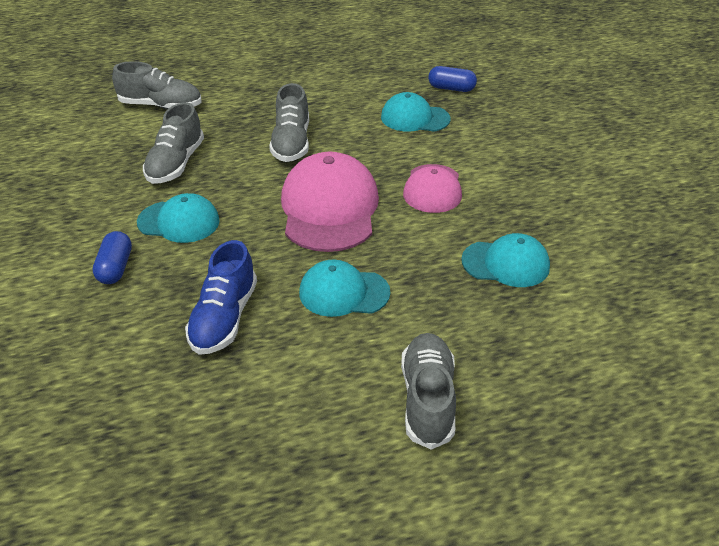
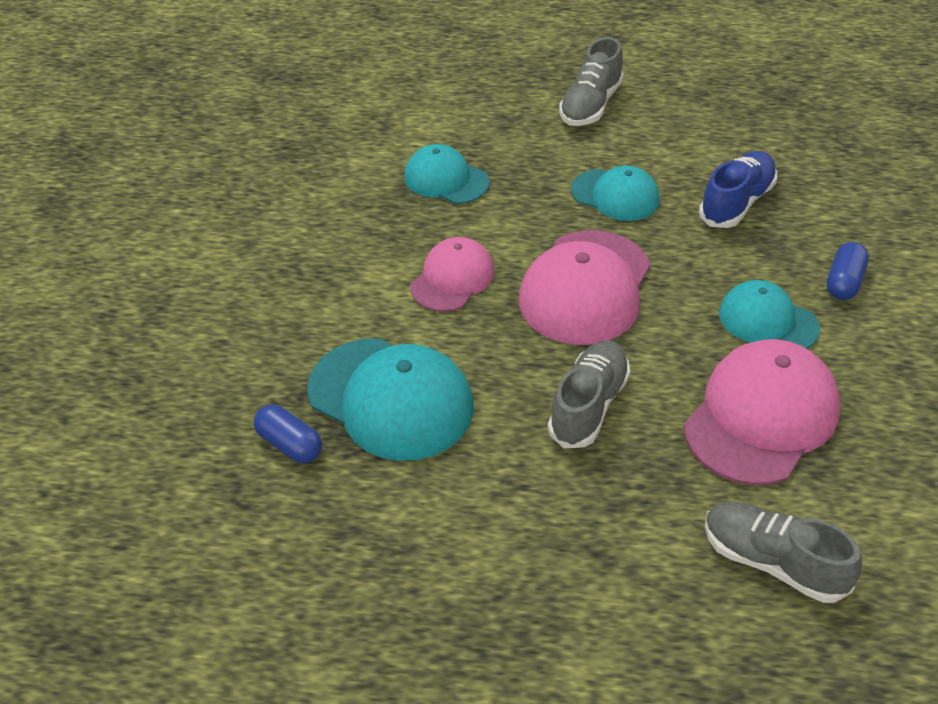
camera: 155 degrees left, 5 degrees up
grey shoe [143,102,204,184] -> pink cap [684,339,841,485]
turquoise cap [381,92,451,132] -> turquoise cap [307,338,474,461], size x1.65

